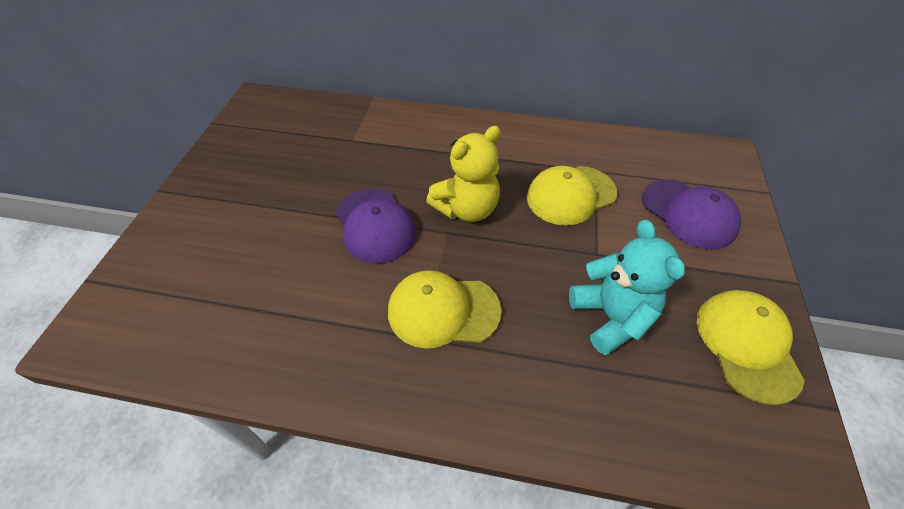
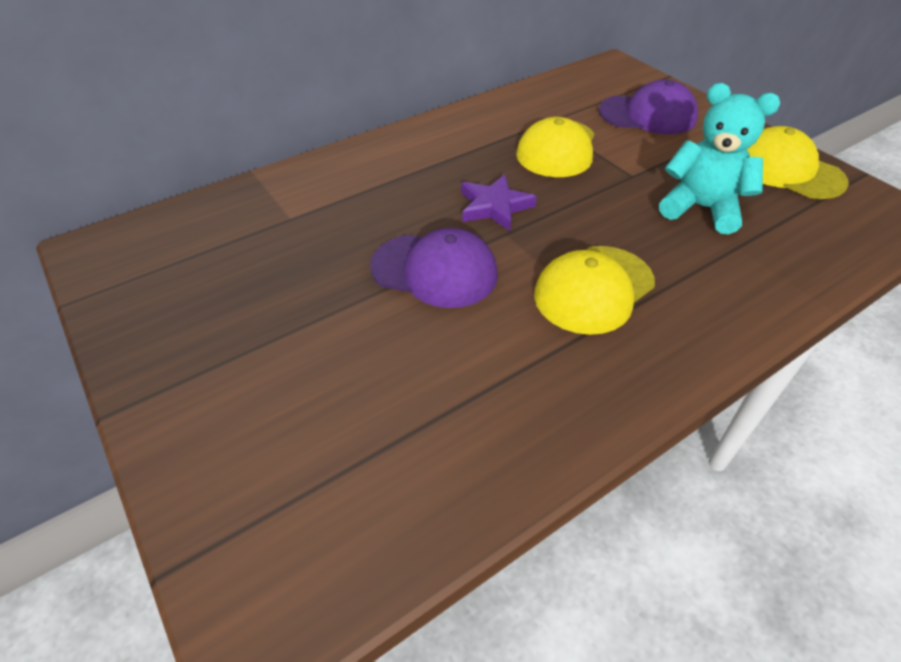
camera: 45 degrees left, 5 degrees down
yellow teddy bear [426,126,501,222] -> purple star [461,174,537,231]

